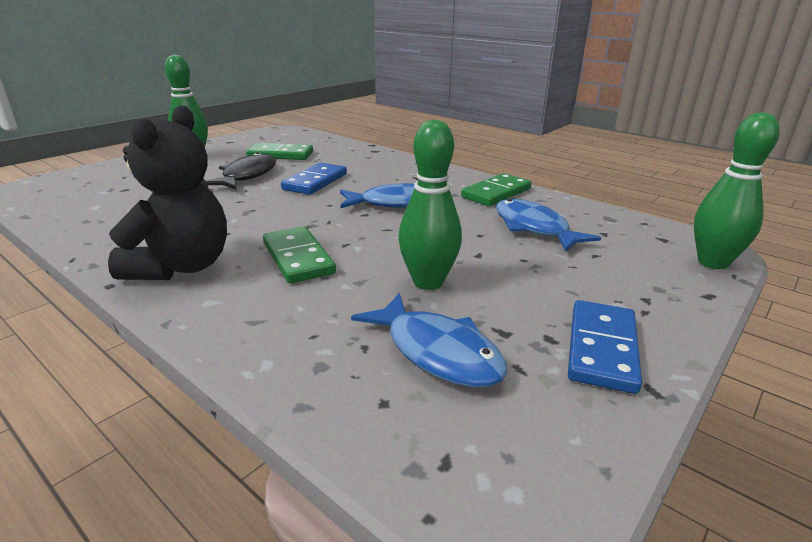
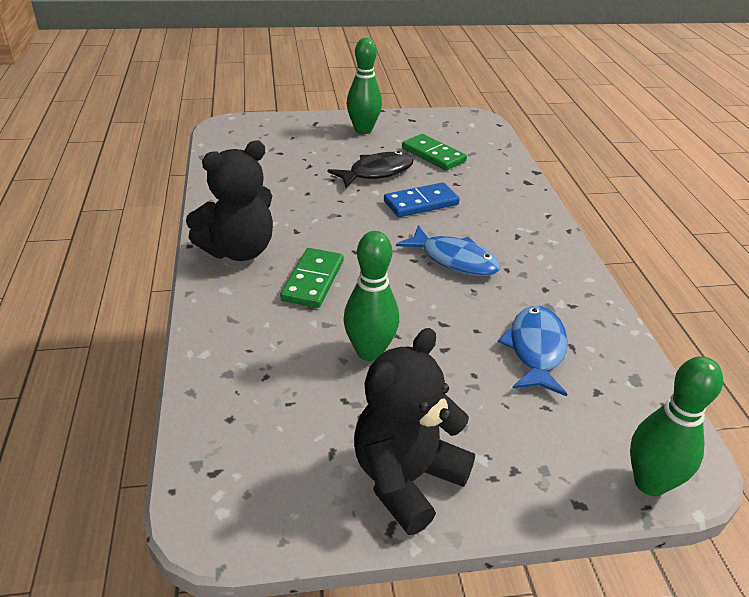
camera: 40 degrees right, 10 degrees up
blue fish [351,293,508,388] -> none
green domino [461,173,531,206] -> none
blue domino [568,300,642,394] -> black teddy bear [354,328,475,535]

